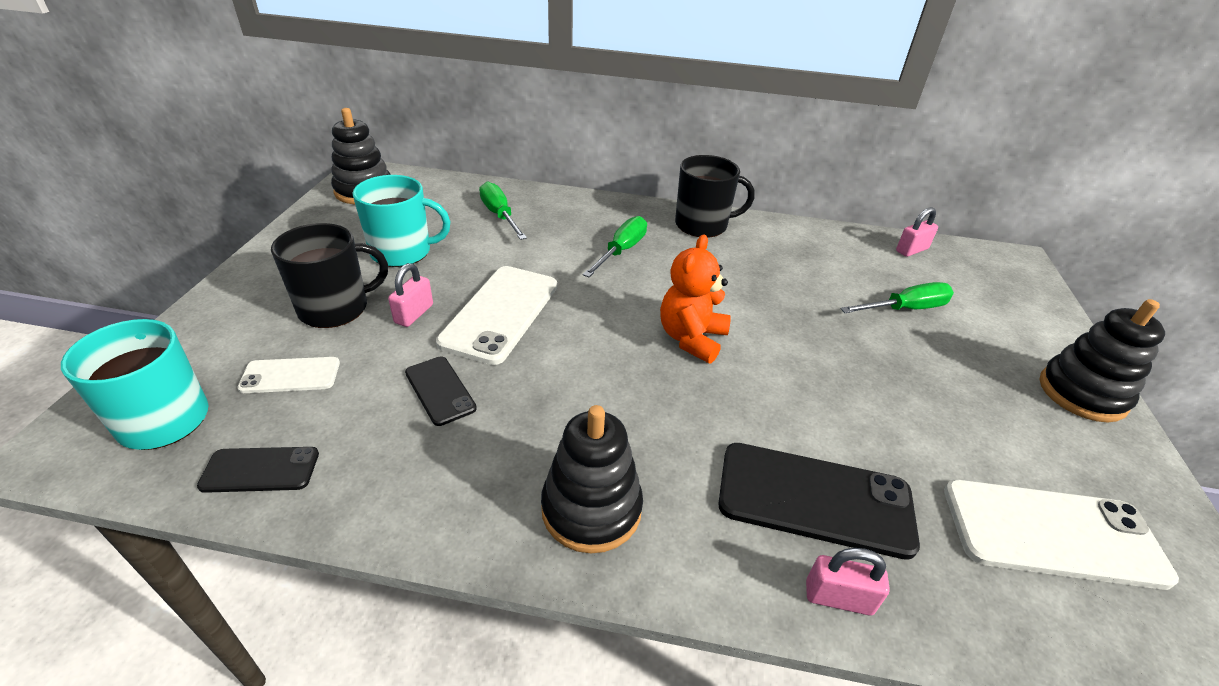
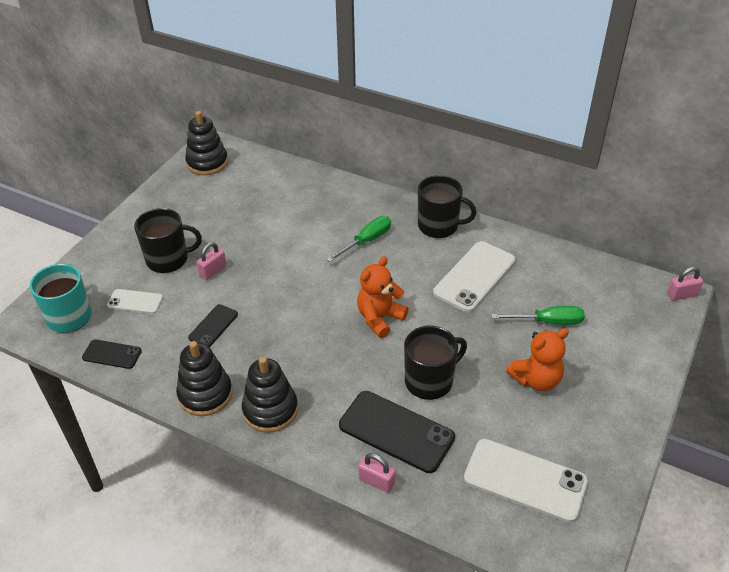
camera: 20 degrees right, 5 degrees up
turquoise mug [352,175,451,267] -> none
black phone [405,356,477,426] -> black phone turned 45 degrees clockwise [188,304,238,347]
white phone [436,266,557,365] -> white phone moved to [433,241,516,312]
green screwdriver [479,181,527,240] -> none
pink padlock [896,207,938,257] -> pink padlock moved to [667,267,703,301]
black stacking toy [1040,299,1165,422] -> black stacking toy moved to [176,341,232,416]
none -> black mug [404,326,467,400]
none -> orange teddy bear [506,328,569,391]

